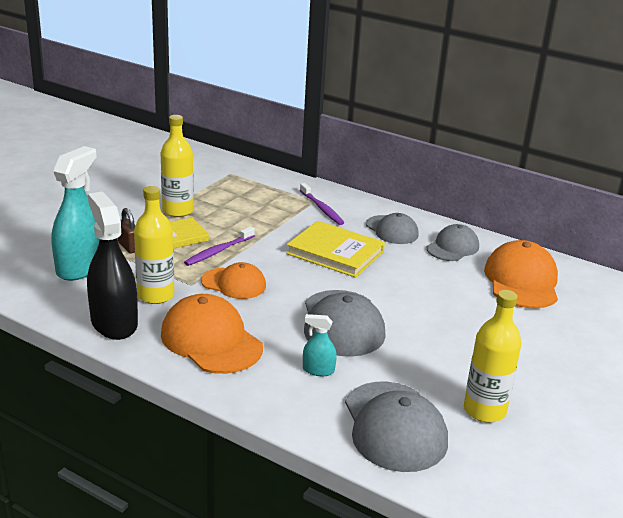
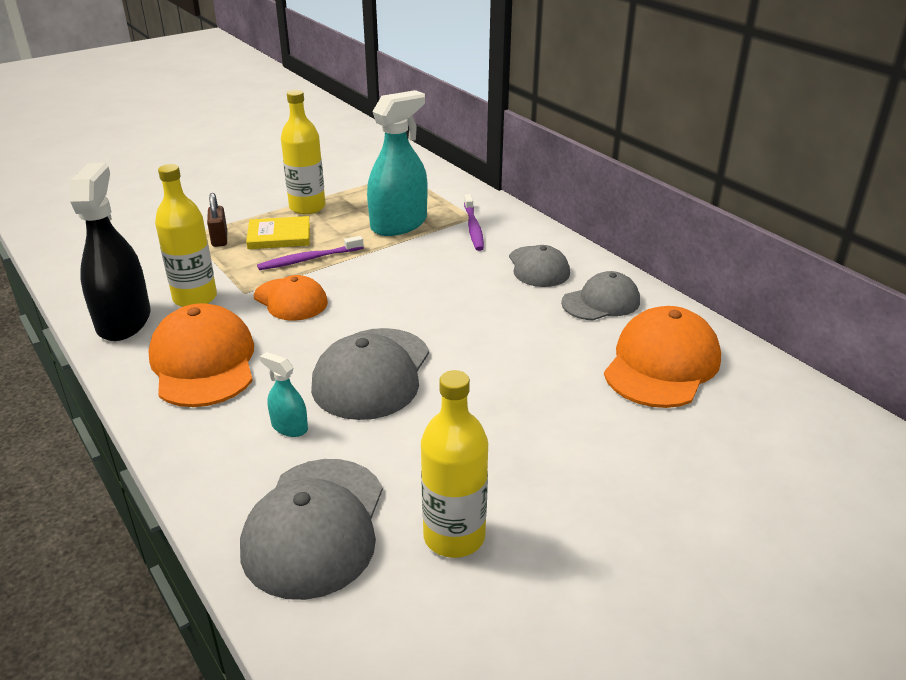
camera: 25 degrees right, 5 degrees up
turquoise spray bottle [52,146,99,281] -> turquoise spray bottle moved to [367,90,428,236]
yellow book [286,221,385,278] -> none

